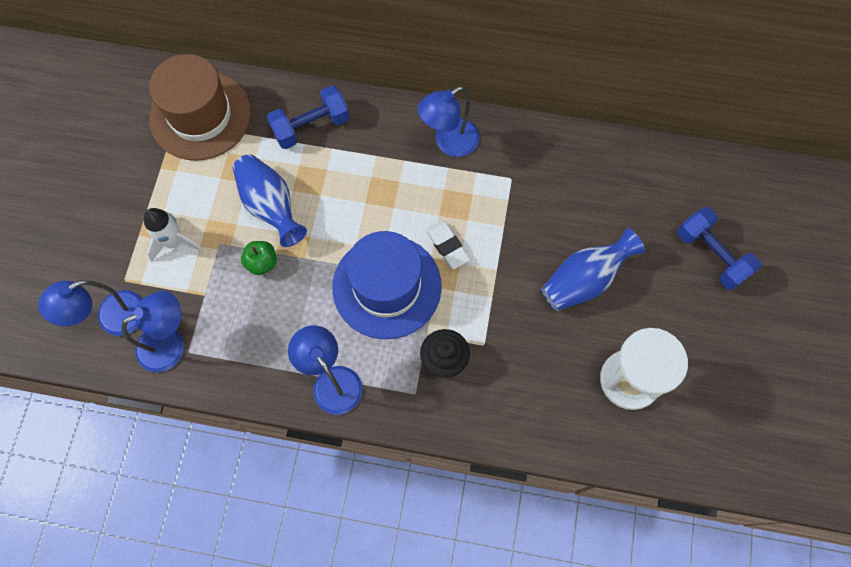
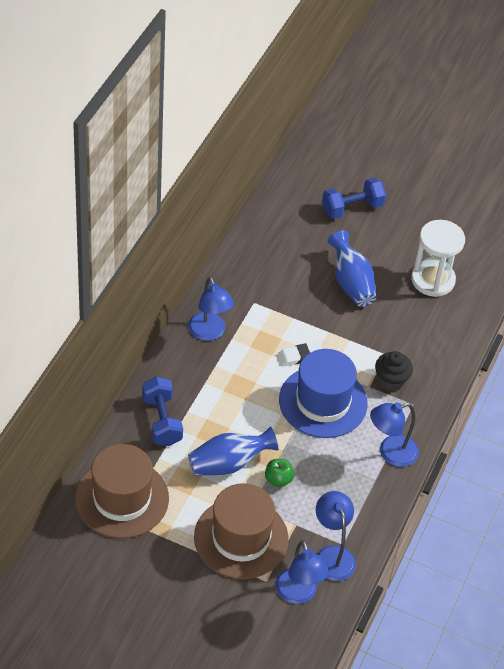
camera: 80 degrees left, 20 degrees down
white rocket [144,208,202,262] -> brown hat [194,483,289,579]

